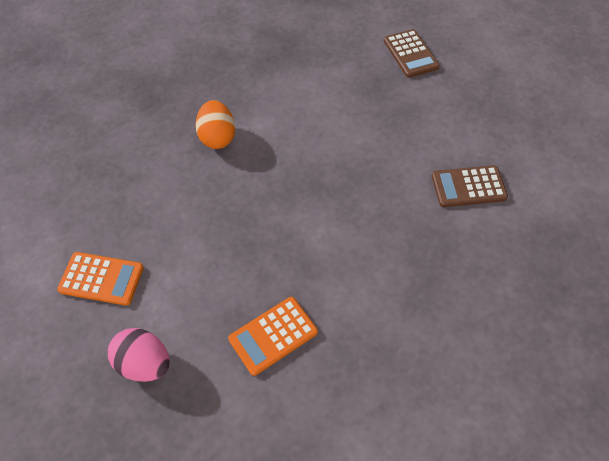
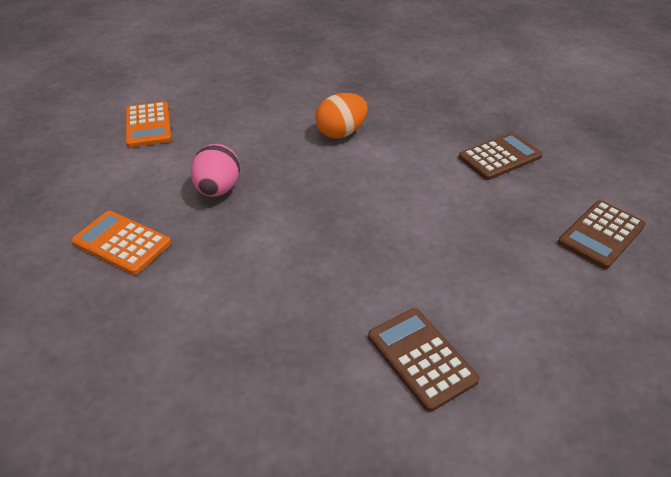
camera: 65 degrees right, 15 degrees down
pink egg [108,328,170,382] -> pink egg moved to [191,144,240,197]
none -> brown calculator [458,132,543,180]

